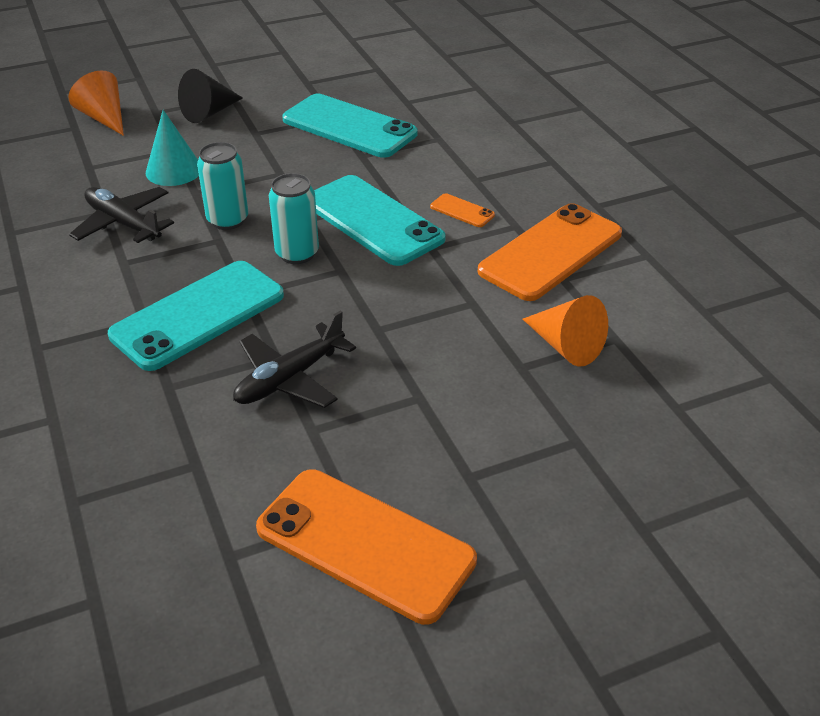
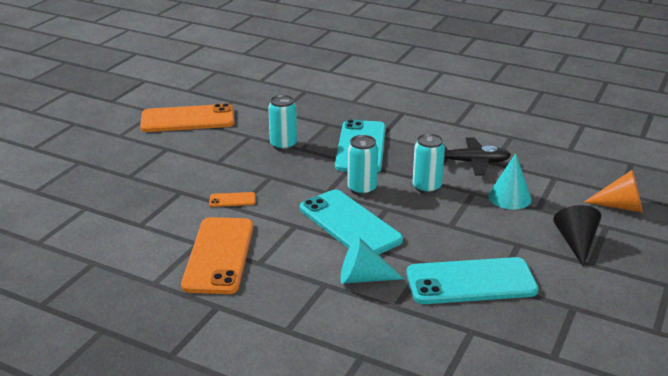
camera: 140 degrees right, 10 degrees down
black plane [233,310,356,408] -> turquoise can [268,95,297,151]
turquoise phone [314,175,446,266] -> turquoise phone turned 45 degrees clockwise [300,190,403,255]
orange phone [430,193,495,227] -> orange phone moved to [209,192,255,207]
orange cone [523,295,608,367] -> none
none -> turquoise cone [340,236,404,284]

